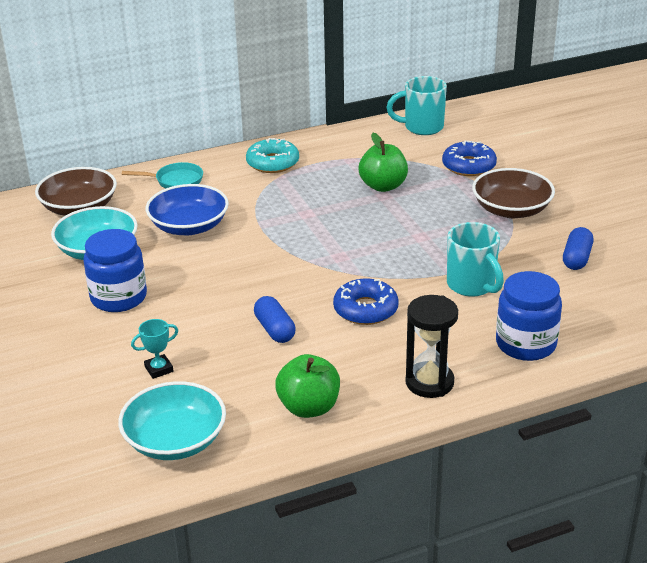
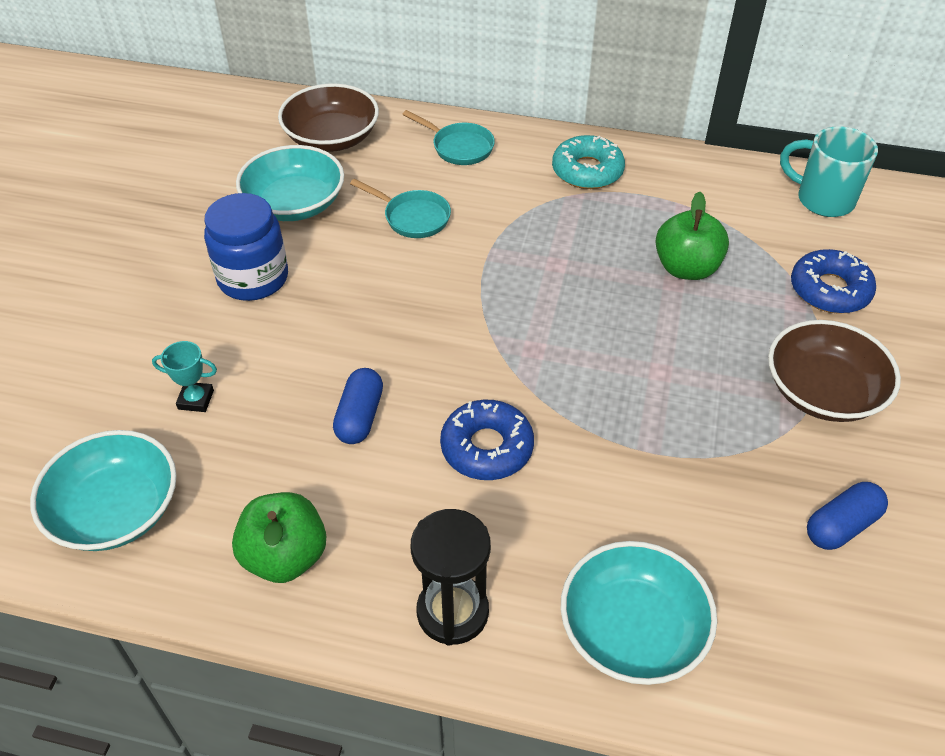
camera: 35 degrees right, 15 degrees up
blue bowl [146,184,229,235] -> turquoise pan [350,179,451,238]
turquoise mug [447,222,504,297] -> none
blue jar [496,271,562,361] -> turquoise bowl [561,541,717,685]

